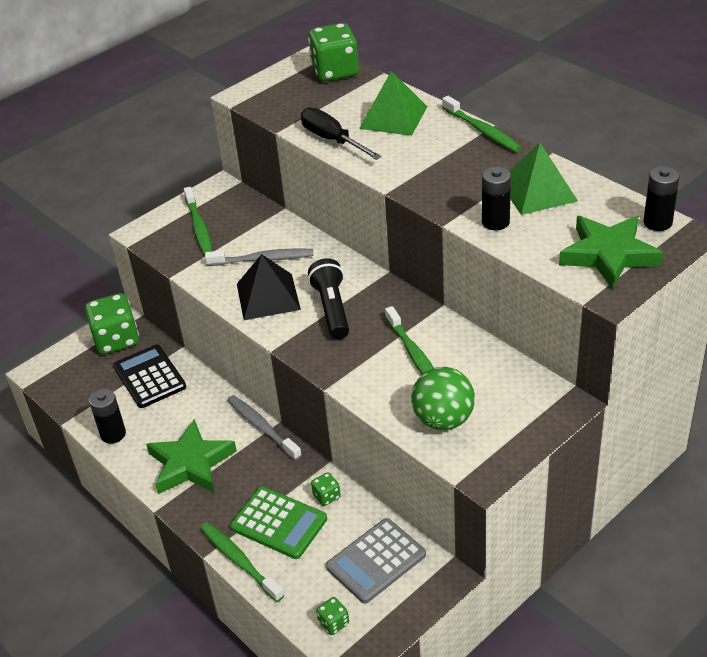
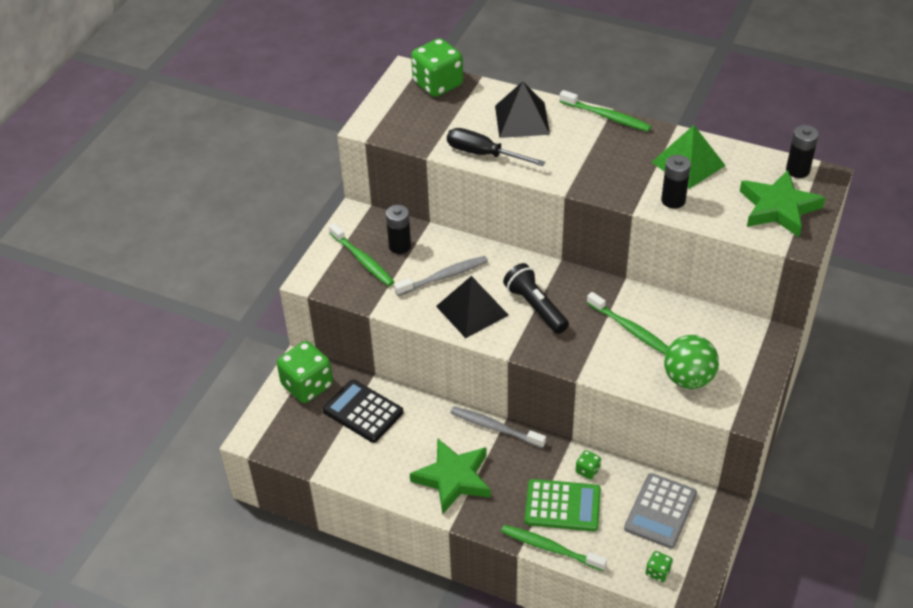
camera: 25 degrees left, 5 degrees up
black battery [89,389,126,444] -> black battery moved to [386,205,411,254]
green pyramid [359,71,428,136] -> black pyramid [495,81,550,138]

